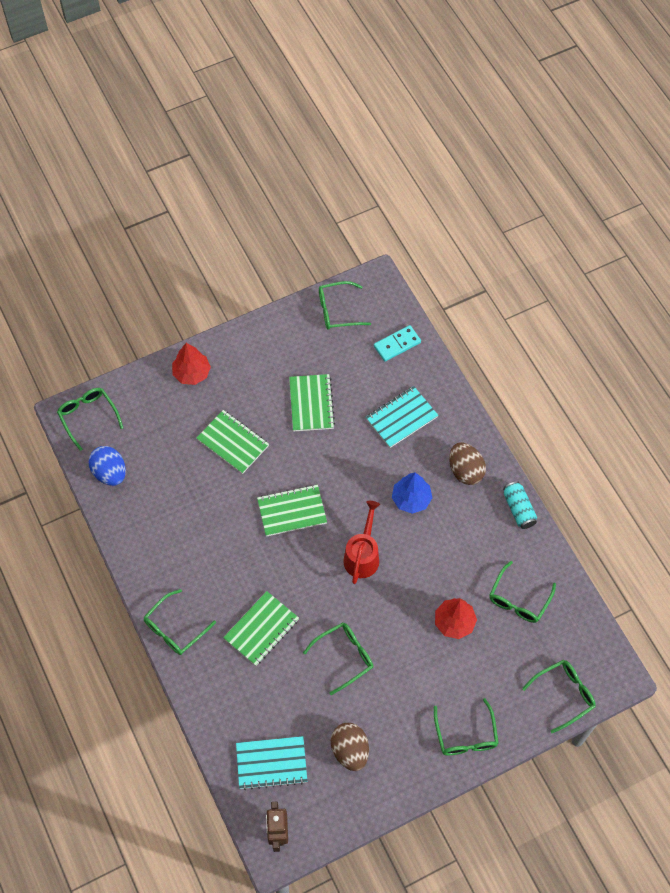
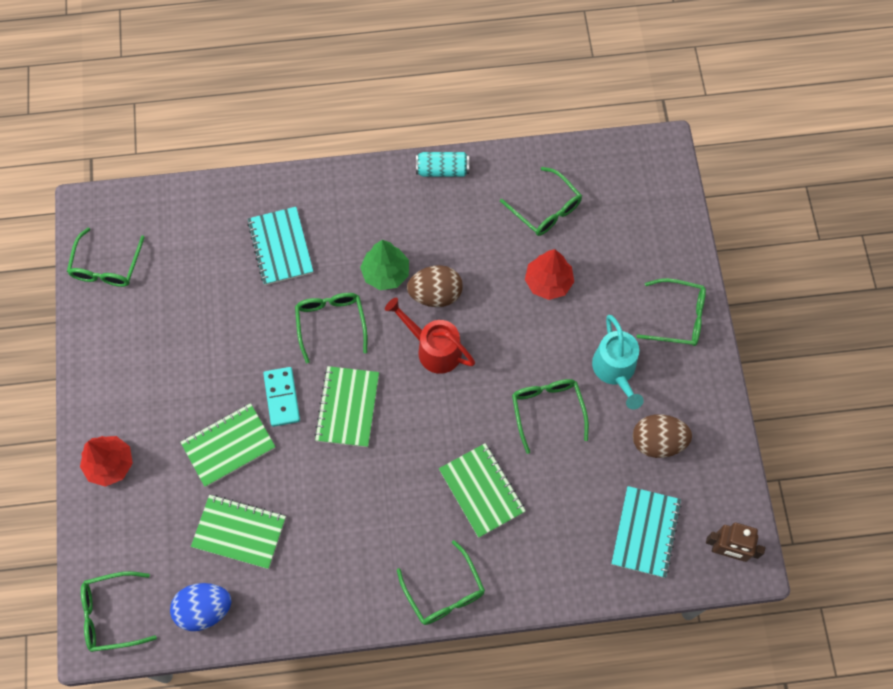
camera: 70 degrees left, 5 degrees up
green notebook [289,374,335,431] -> green notebook moved to [191,495,286,569]
turquoise domino [374,325,421,362] -> turquoise domino moved to [263,367,300,427]
blue tree [392,473,432,514] -> green tree [360,240,409,290]
brown egg [449,443,486,485] -> brown egg moved to [407,265,463,307]
green glasses [522,660,596,733] -> green glasses moved to [295,293,367,363]
none -> turquoise watering can [592,315,644,409]

